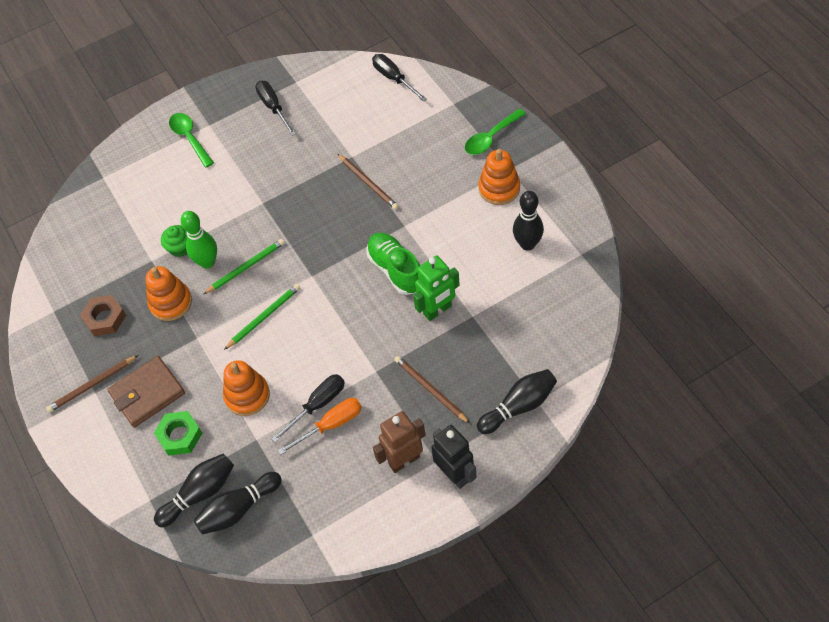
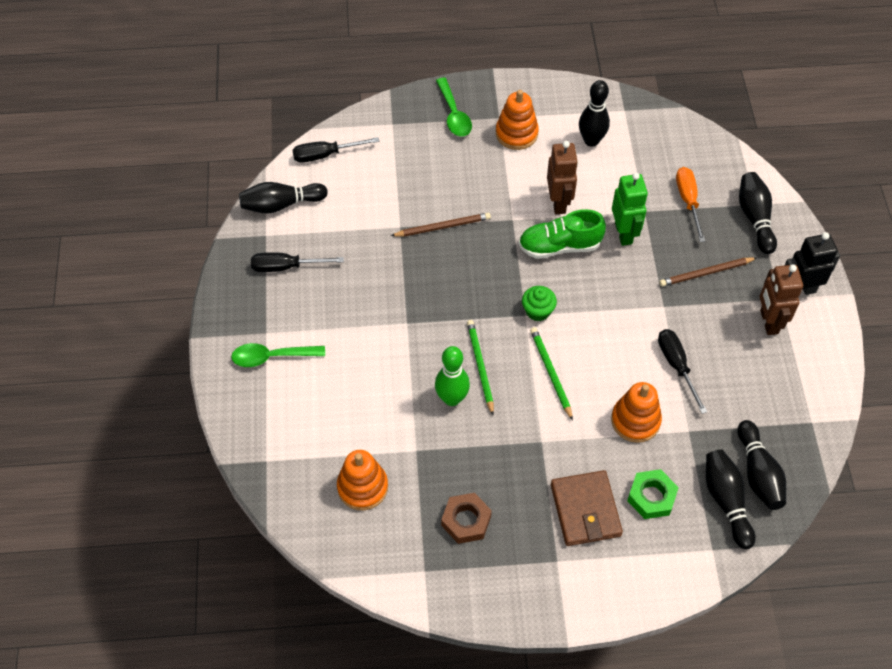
camera: 70 degrees left, 0 degrees up
brown pencil [46,355,138,413] -> none
orange stacking toy [145,266,192,321] -> orange stacking toy moved to [337,450,388,510]
green cupcake [161,225,187,257] -> green cupcake moved to [522,286,557,321]
orange screwdriver [278,398,362,455] -> orange screwdriver moved to [676,167,705,242]
none -> black bowling pin [239,182,328,213]
none -> brown robot [547,141,578,214]

